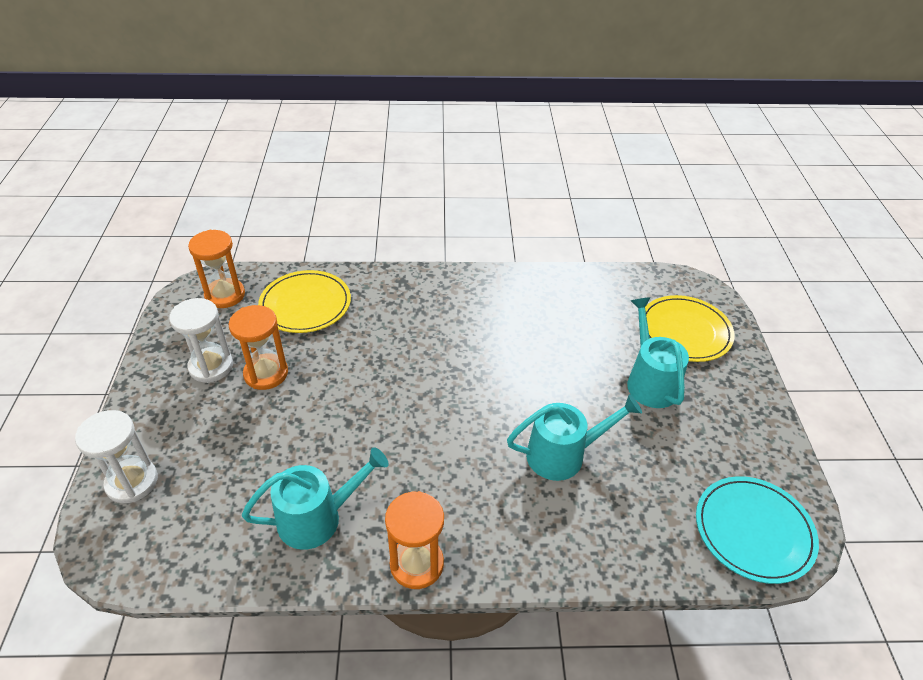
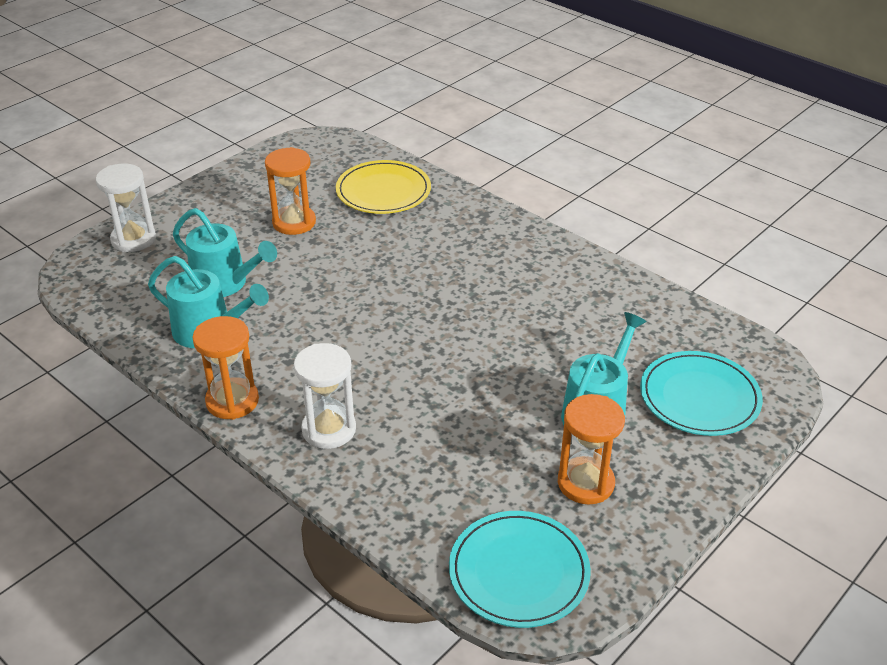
camera: 45 degrees right, 5 degrees down
white hourglass [169,298,233,383] -> white hourglass moved to [294,343,356,449]
orange hourglass [188,230,245,308] -> orange hourglass moved to [558,394,625,504]
turquoise watering can [507,394,642,481] -> turquoise watering can moved to [173,208,277,297]
yellow plate [645,295,735,362] -> turquoise plate [640,351,763,436]

